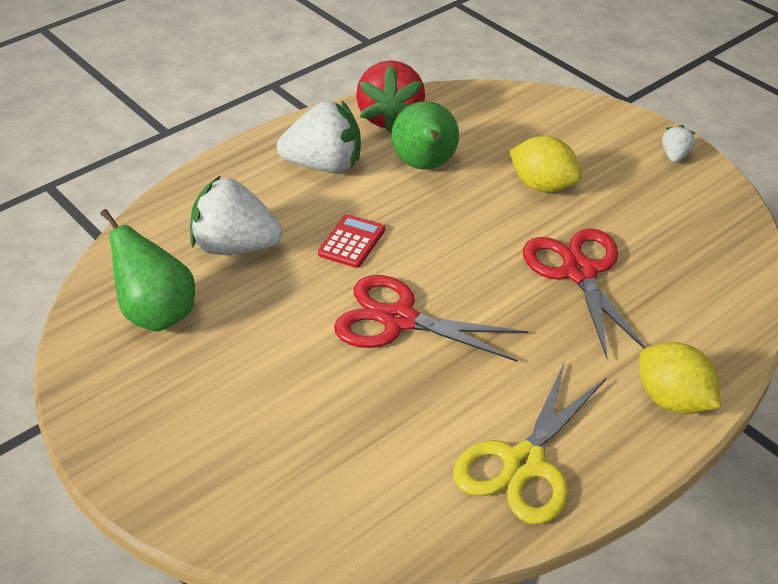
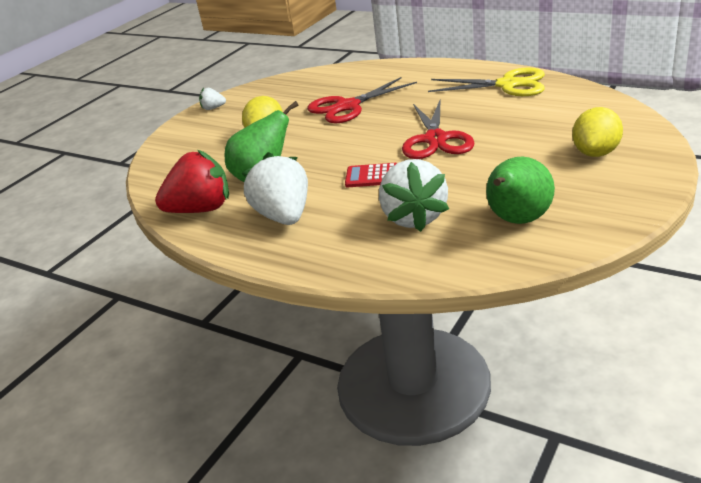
camera: 105 degrees left, 10 degrees down
yellow lemon [639,342,721,414] -> yellow lemon moved to [572,107,623,157]

